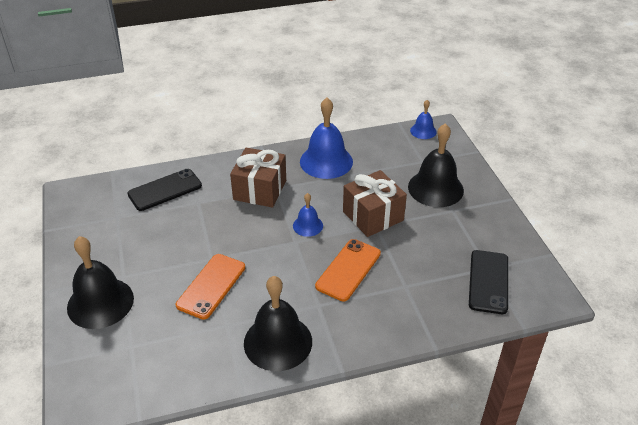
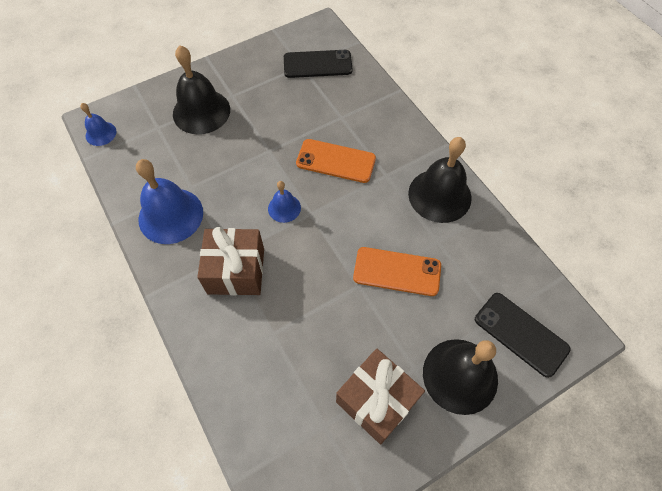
camera: 105 degrees left, 20 degrees up
black phone [127,169,202,211] -> black phone moved to [475,293,571,378]
brown gift [343,170,407,237] -> brown gift moved to [336,348,425,444]

